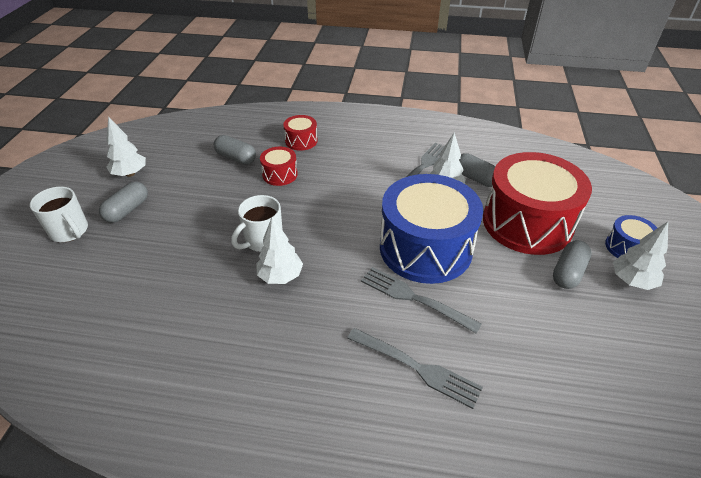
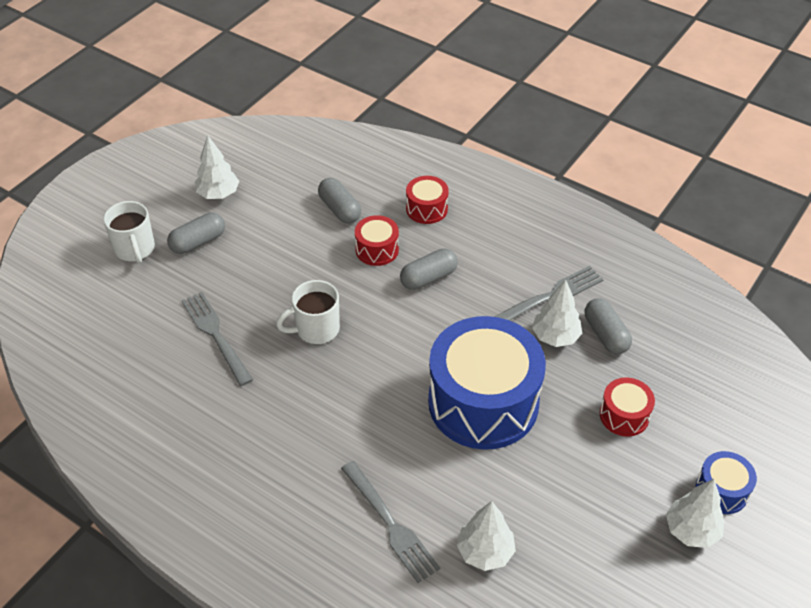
camera: 25 degrees right, 5 degrees up
white tree [256,217,303,284] -> white tree moved to [457,501,516,571]
grey fork [361,267,482,333] -> grey fork moved to [181,292,253,386]
red drum [483,152,592,255] -> red drum [600,377,655,436], size x0.44
grey capsule [553,240,592,289] -> grey capsule moved to [400,249,458,290]

